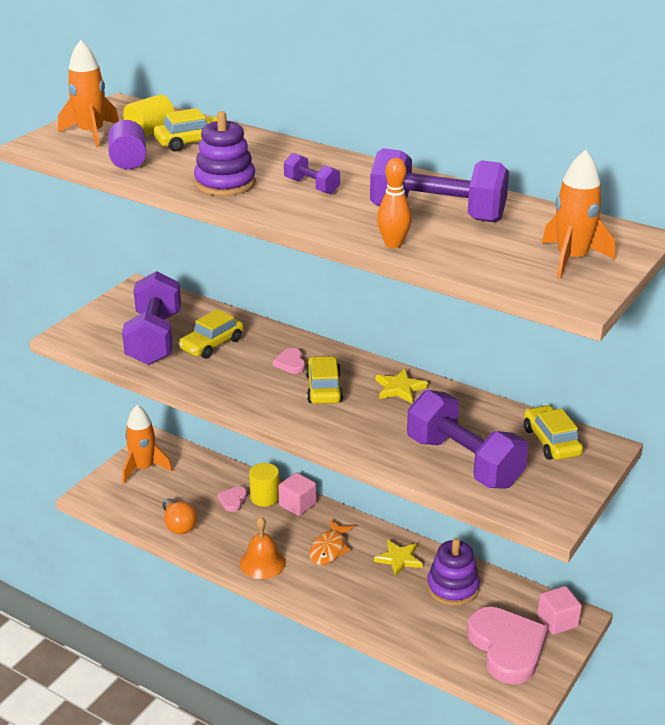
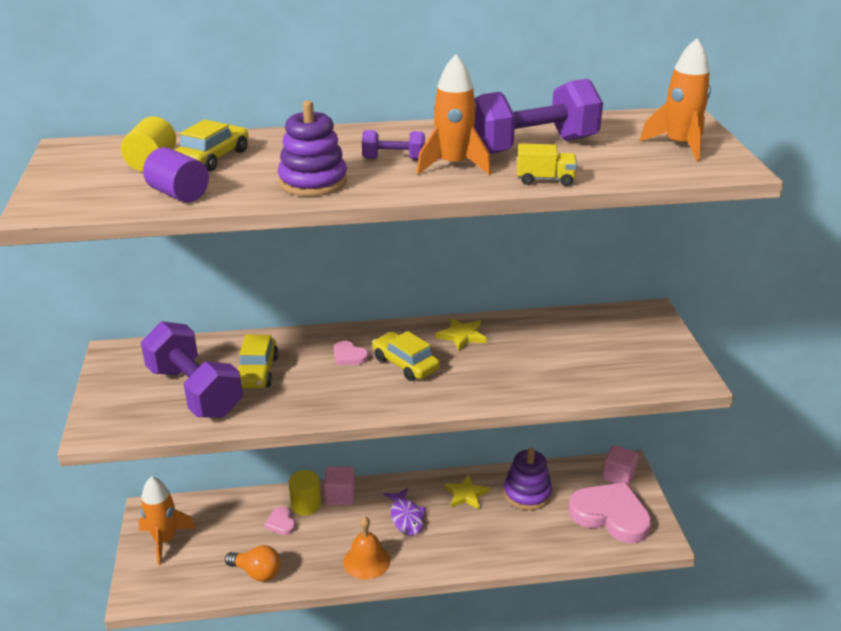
camera: 40 degrees left, 0 degrees up
orange rocket [58,40,119,148] -> orange rocket moved to [417,54,491,175]
orange fish [309,520,354,565] -> purple fish [383,488,426,536]
orange bowling pin [377,158,412,248] -> yellow truck [517,143,577,186]
purple dumbbell [407,390,528,489] -> none
yellow car [524,405,583,460] -> none

